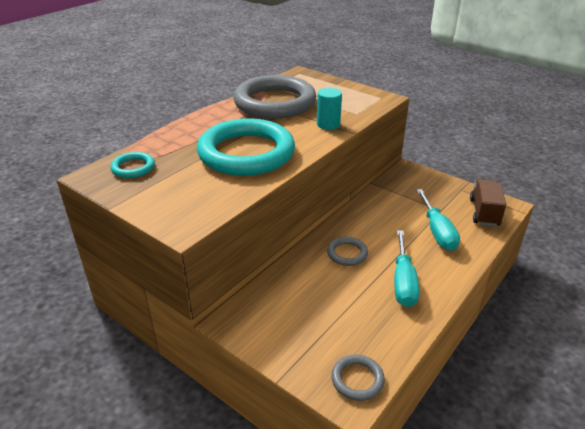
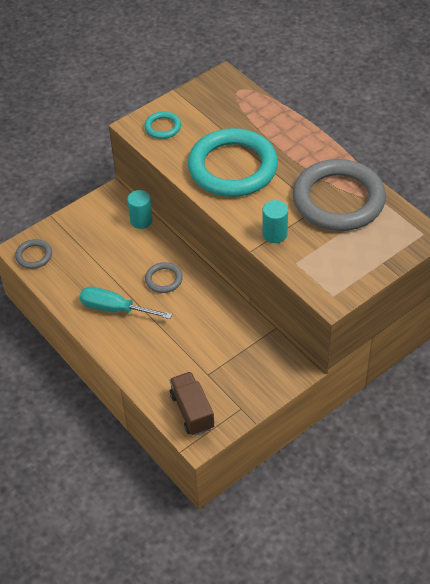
camera: 105 degrees right, 15 degrees up
turquoise ring [110,152,155,178] -> turquoise ring moved to [144,111,181,139]
turquoise screwdriver [417,189,460,251] -> none
brown truck [470,179,506,226] -> brown truck turned 135 degrees counterclockwise [169,372,214,436]
none -> turquoise cylinder [127,190,153,229]

